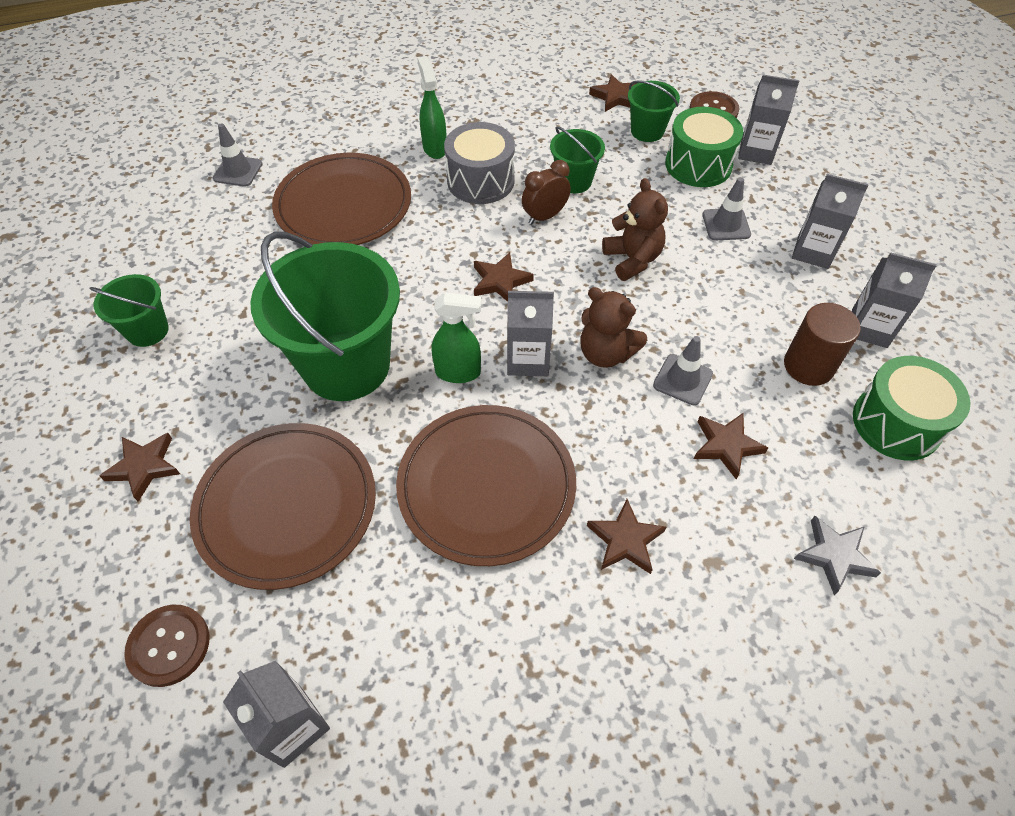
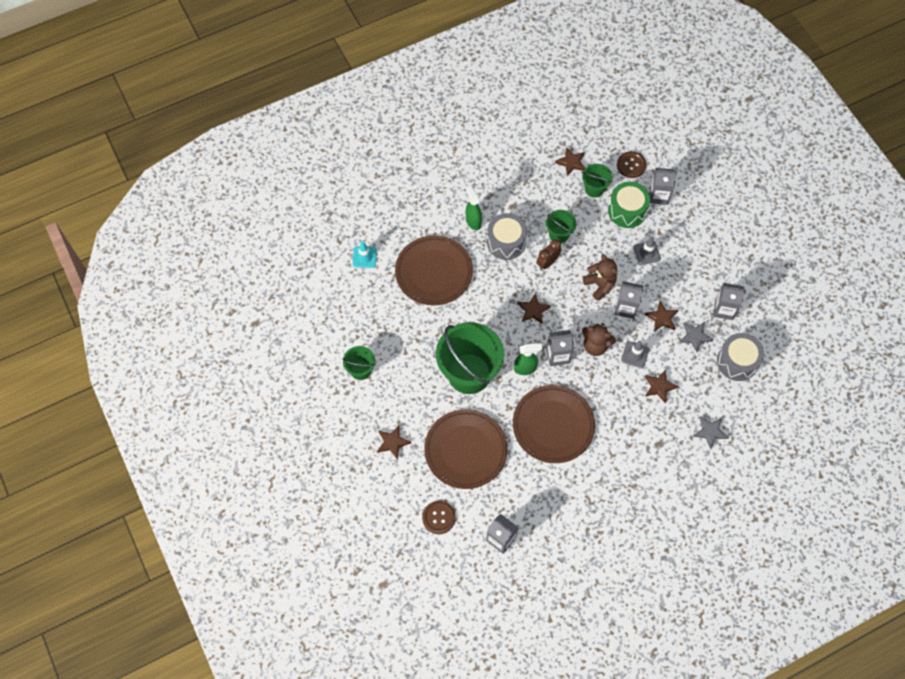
camera: 10 degrees left, 10 degrees up
grey traffic cone [213,123,263,187] -> turquoise traffic cone [353,241,377,268]
brown star [587,499,666,574] -> brown star moved to [645,301,678,332]
brown cylinder [784,303,861,386] -> grey star [679,322,713,353]
grey carton [792,174,869,269] -> grey carton moved to [614,281,644,319]
green drum [853,356,970,460] -> grey drum [717,333,764,381]

